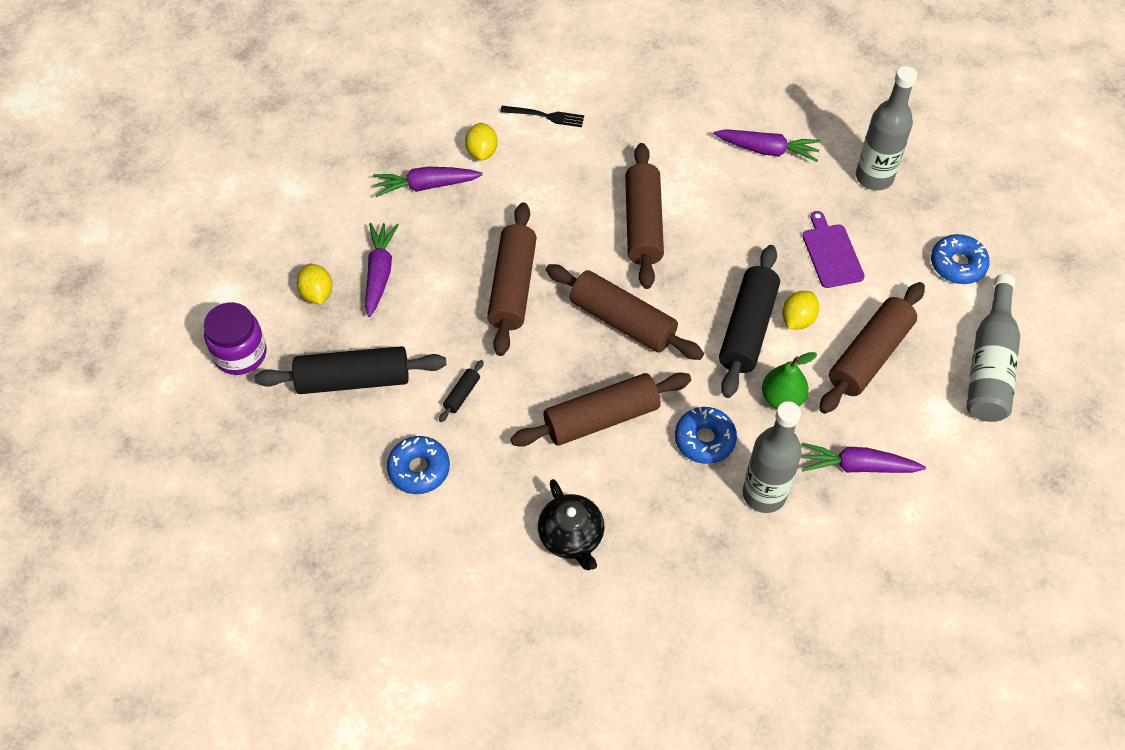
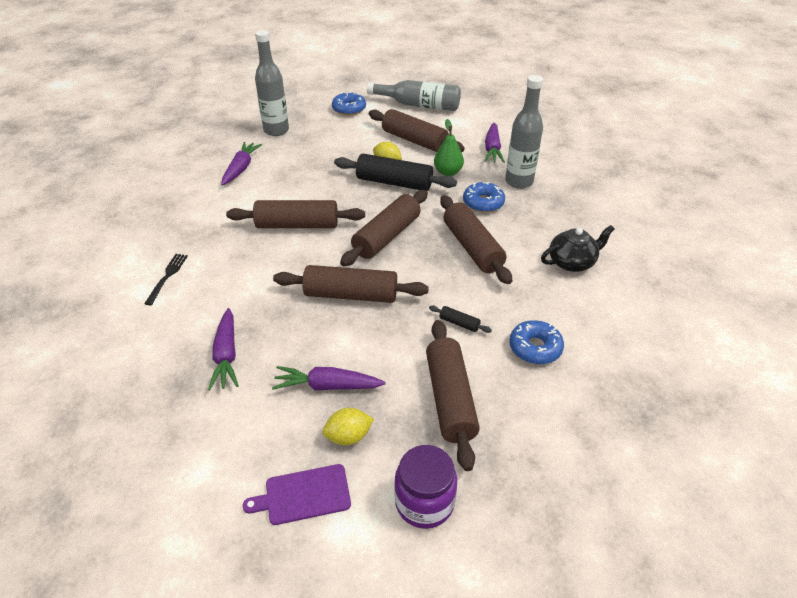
camera: 90 degrees left, 15 degrees down
black rolling pin [255,346,446,394] -> brown rolling pin [426,320,480,471]
yellow lemon [465,123,498,161] -> none
purple cutting board [802,211,865,288] -> purple cutting board moved to [243,464,351,525]

